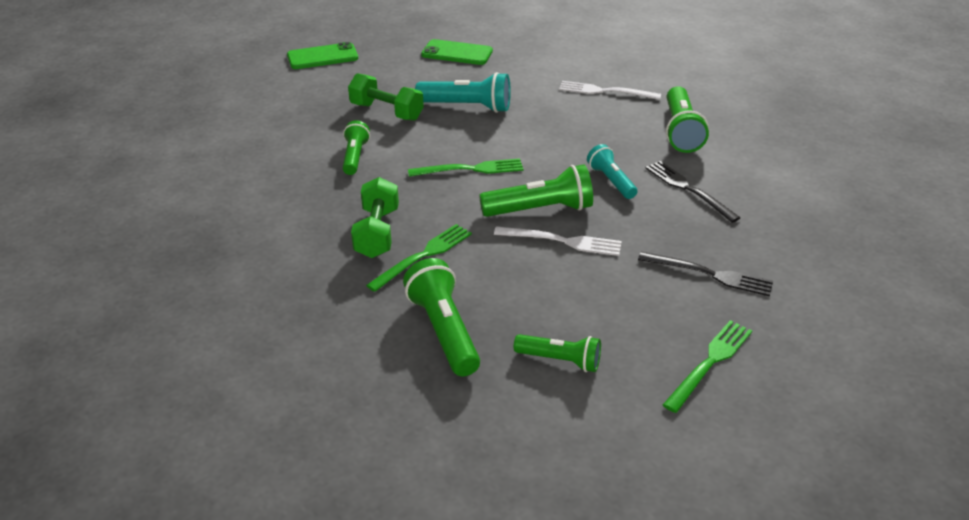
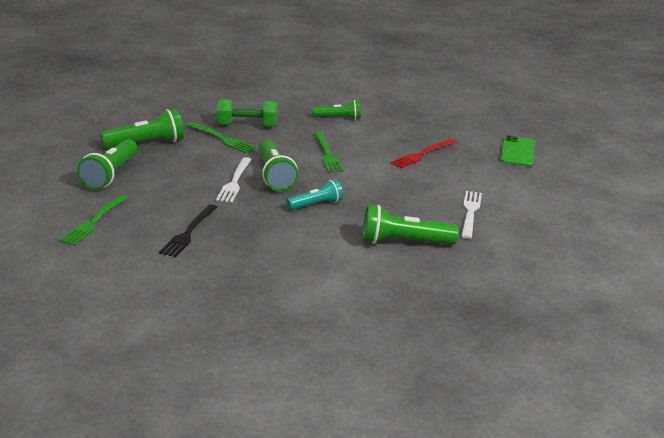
camera: 85 degrees right, 10 degrees down
green phone [287,42,358,69] -> none
green dumbbell [348,73,424,121] -> none
turquoise flashlight [415,72,511,113] -> red fork [390,139,456,168]
green flashlight [514,334,601,372] -> green flashlight [77,139,138,190], size x1.57
black fork [646,161,740,223] -> none
green fork [663,320,752,413] -> green fork turned 75 degrees clockwise [59,195,128,246]

